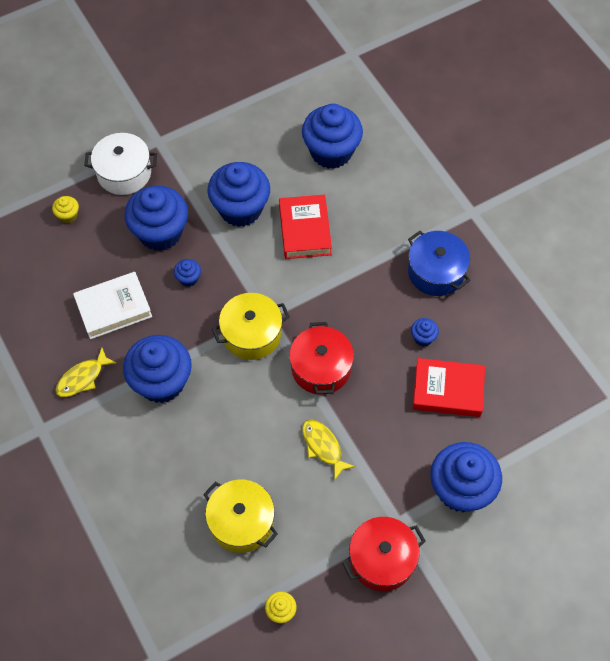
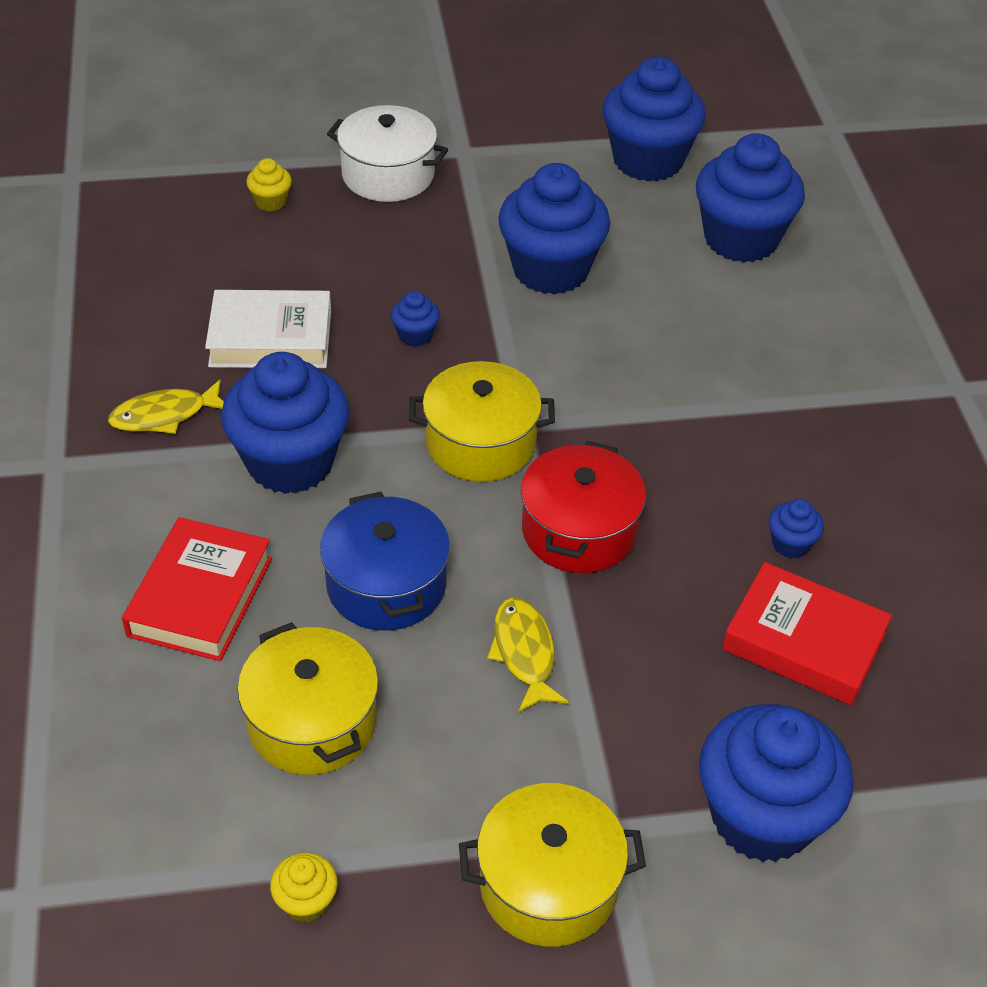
camera: 20 degrees right, 15 degrees down
blue cupcake [124,186,188,251] -> blue cupcake moved to [603,57,706,182]
red book [279,195,332,259] -> red book moved to [122,517,272,661]
red pot [342,517,426,591] -> yellow pot [459,783,646,947]
blue pot [408,231,471,296] -> blue pot moved to [320,492,450,631]

